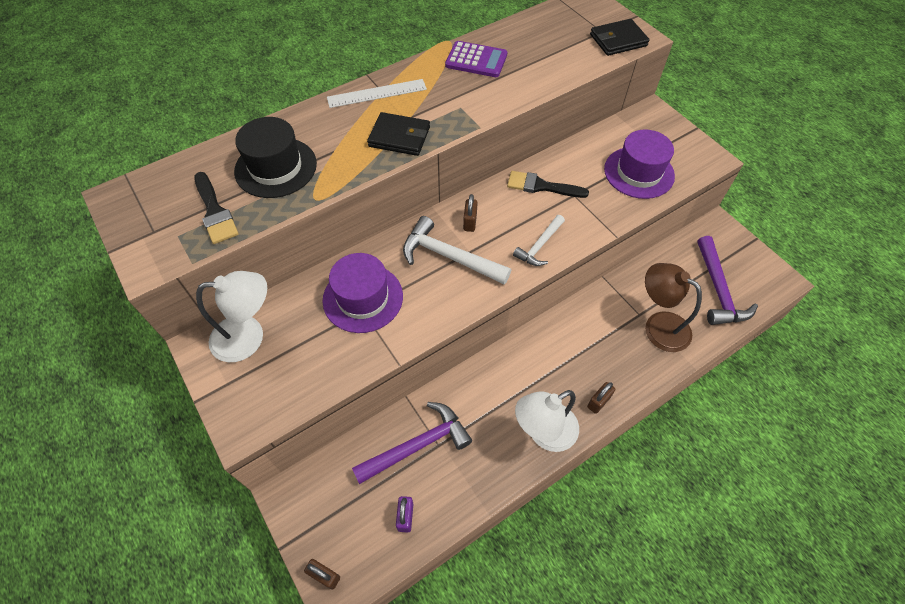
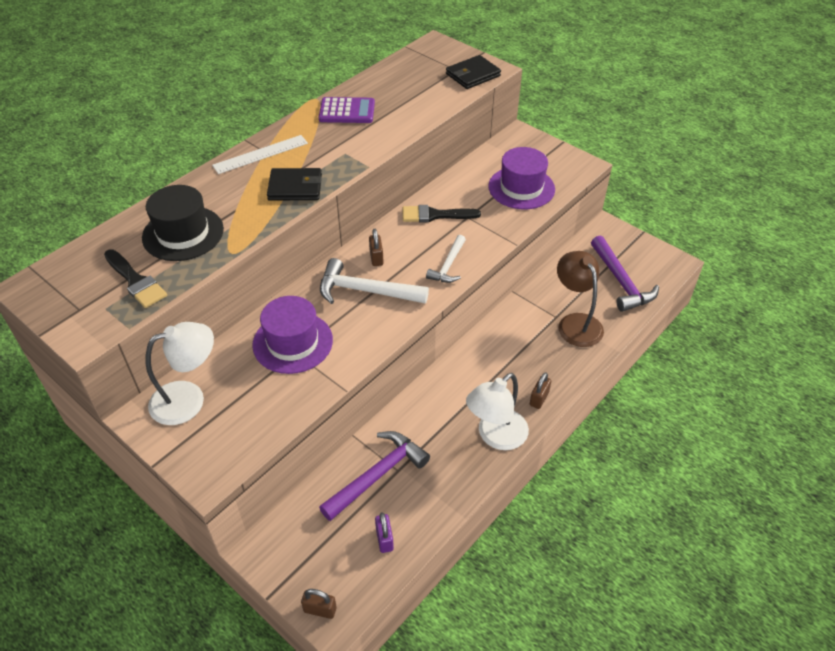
camera: 15 degrees left, 10 degrees down
brown lamp [645,263,702,352] -> brown lamp turned 45 degrees clockwise [557,251,604,347]

